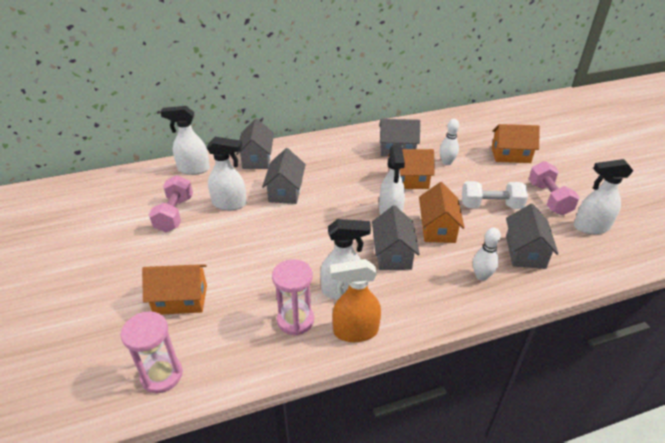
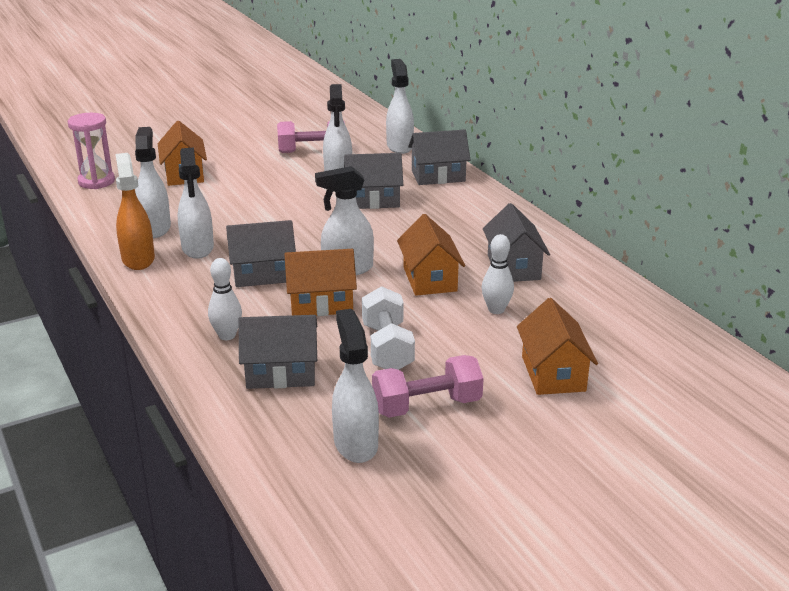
camera: 80 degrees right, 10 degrees down
pink hourglass [272,259,314,336] -> white spray bottle [135,127,171,238]

